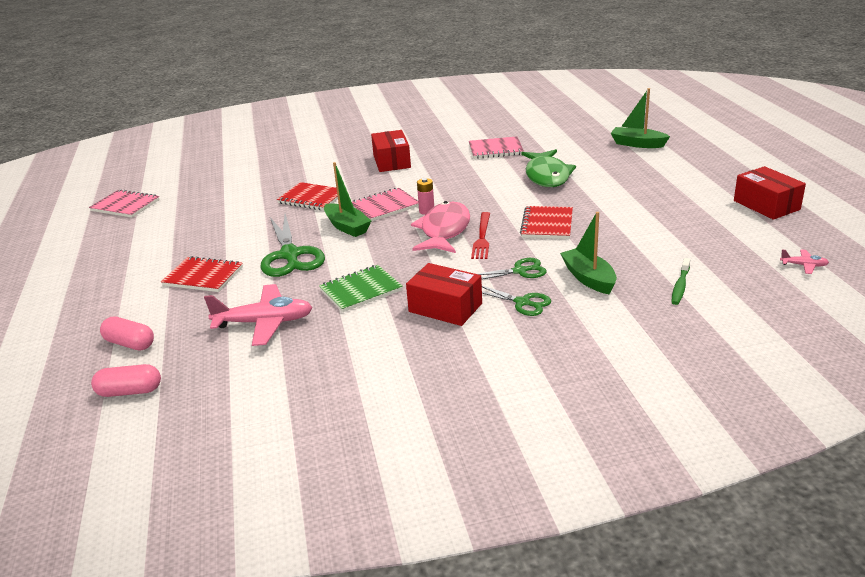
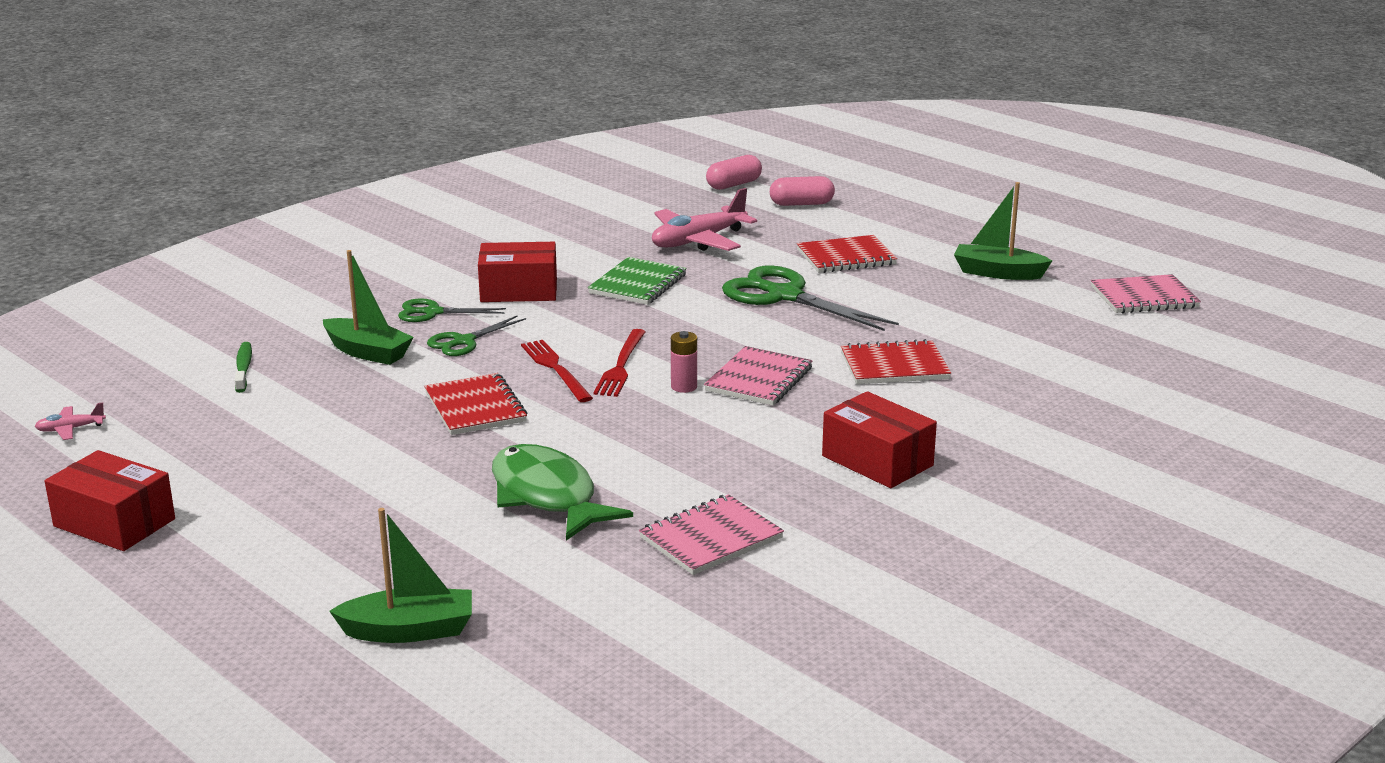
camera: 145 degrees right, 5 degrees down
green boat [324,162,371,237] -> green boat moved to [954,182,1052,280]
pink fish [411,201,470,253] -> red fork [593,329,646,397]

